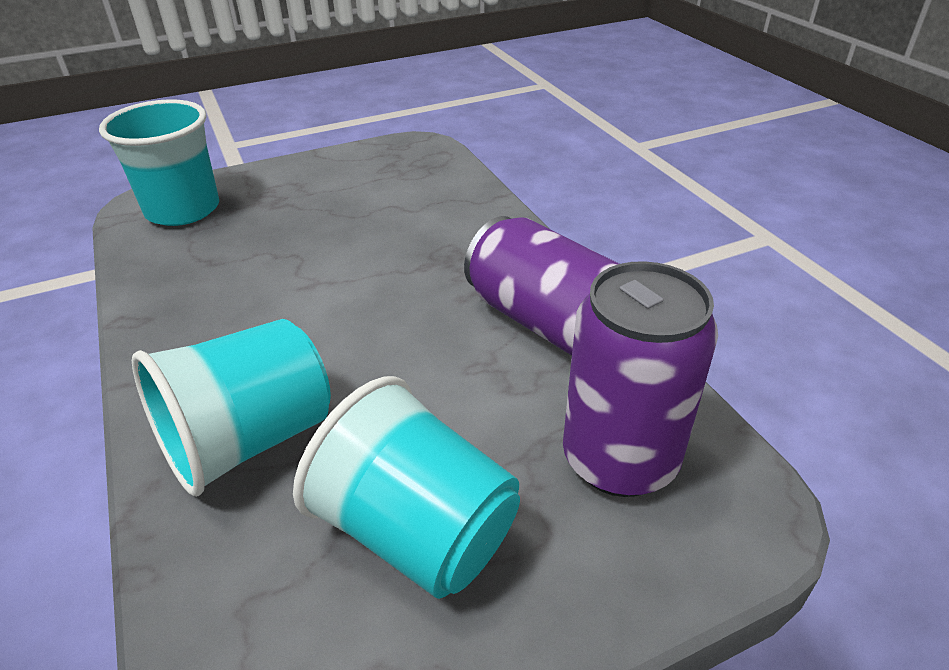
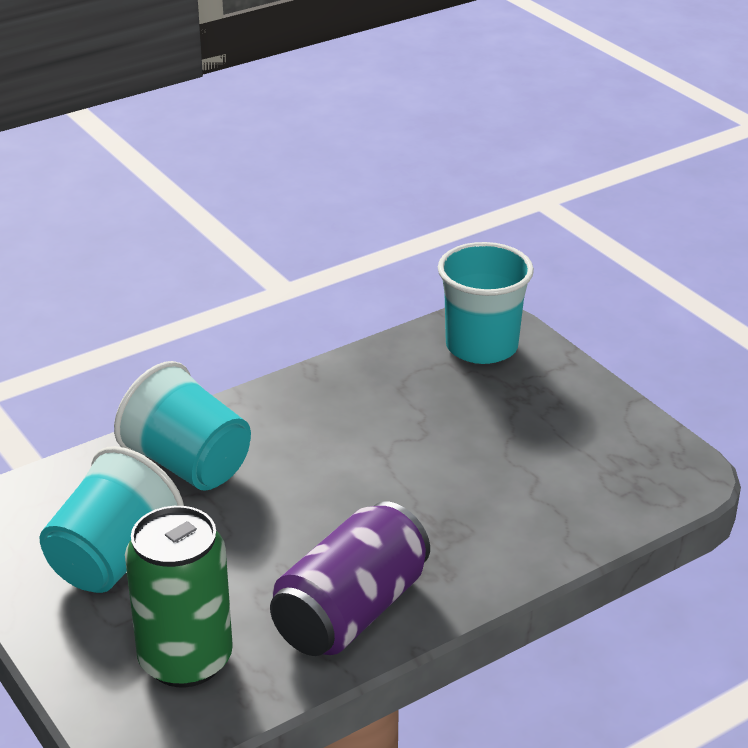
camera: 80 degrees right, 5 degrees down
purple can [563,261,718,497] -> green can [125,506,233,687]

